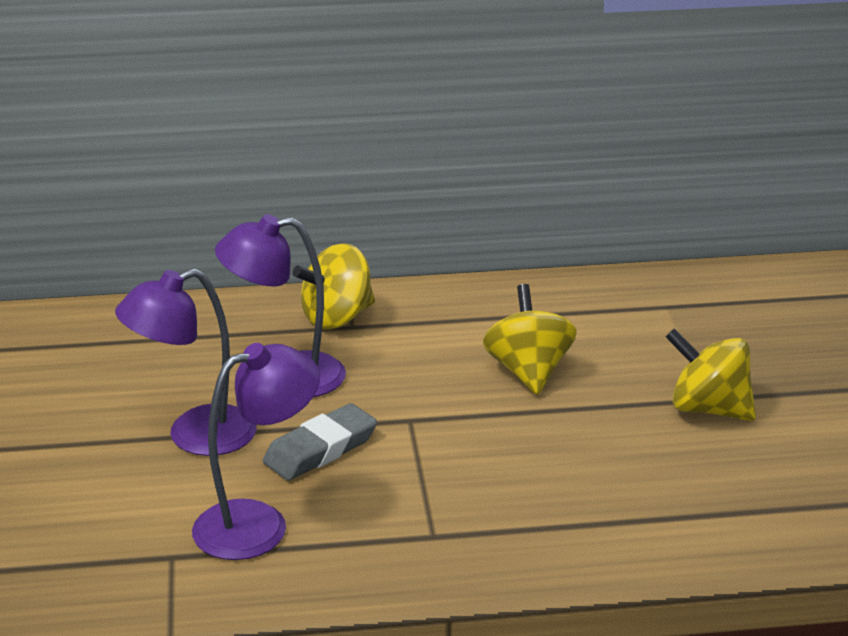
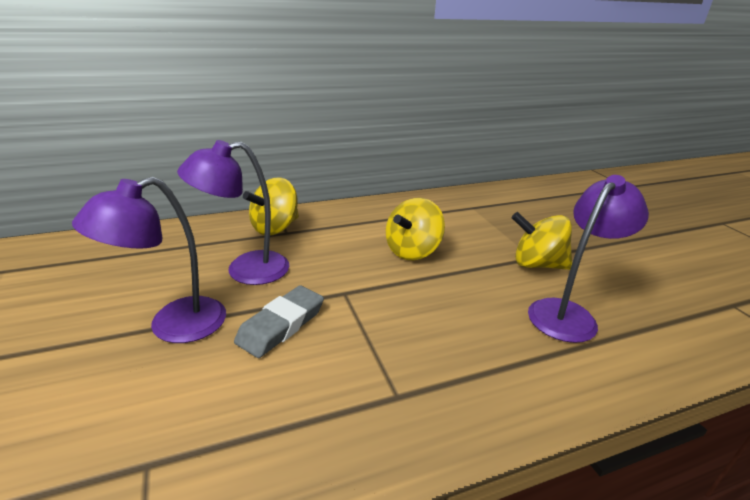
camera: 15 degrees left, 0 degrees up
purple lamp [192,343,320,560] -> purple lamp moved to [528,175,649,343]
yellow spinning top [483,284,577,395] -> yellow spinning top turned 120 degrees counterclockwise [386,198,445,260]

